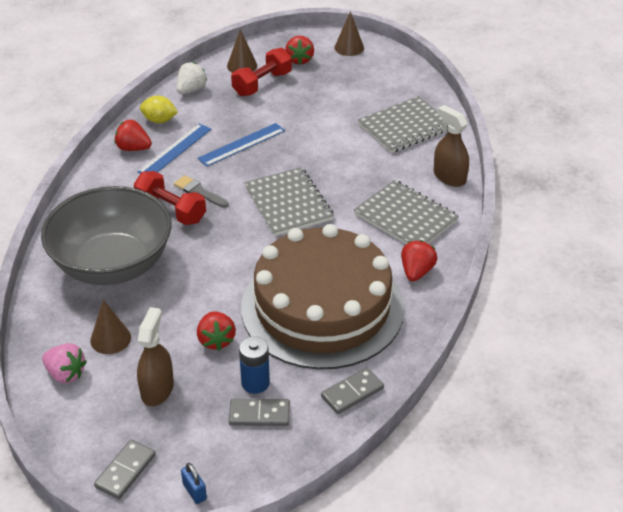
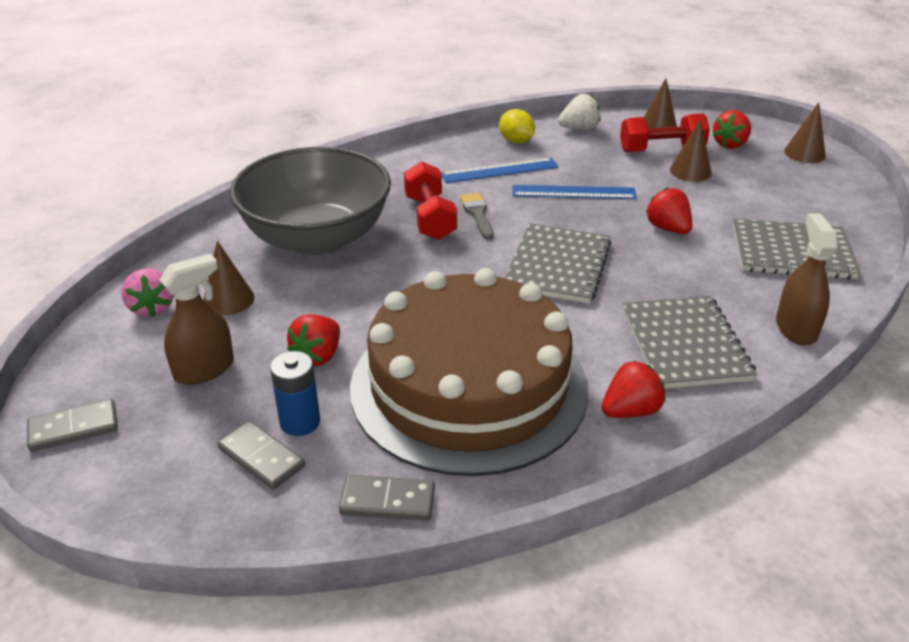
camera: 40 degrees right, 5 degrees down
red strawberry [114,120,152,151] -> red strawberry moved to [646,187,692,234]
blue padlock [181,463,207,504] -> none
none -> brown cone [670,119,712,182]

